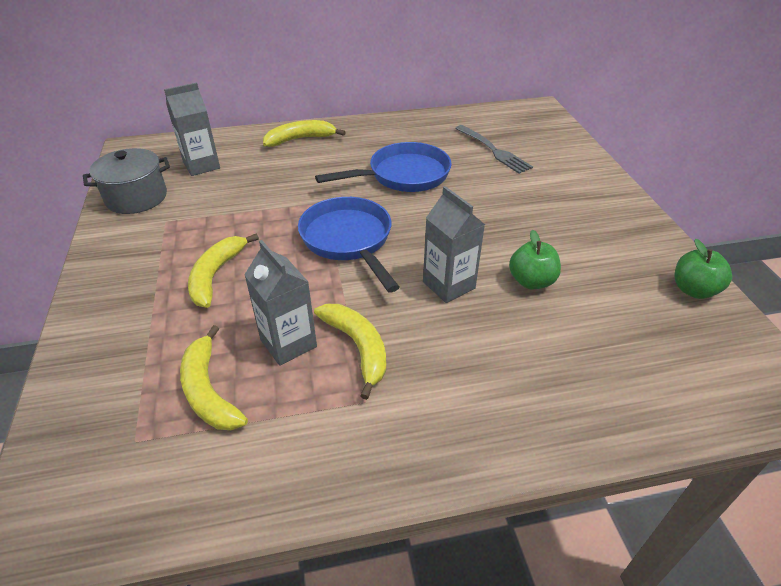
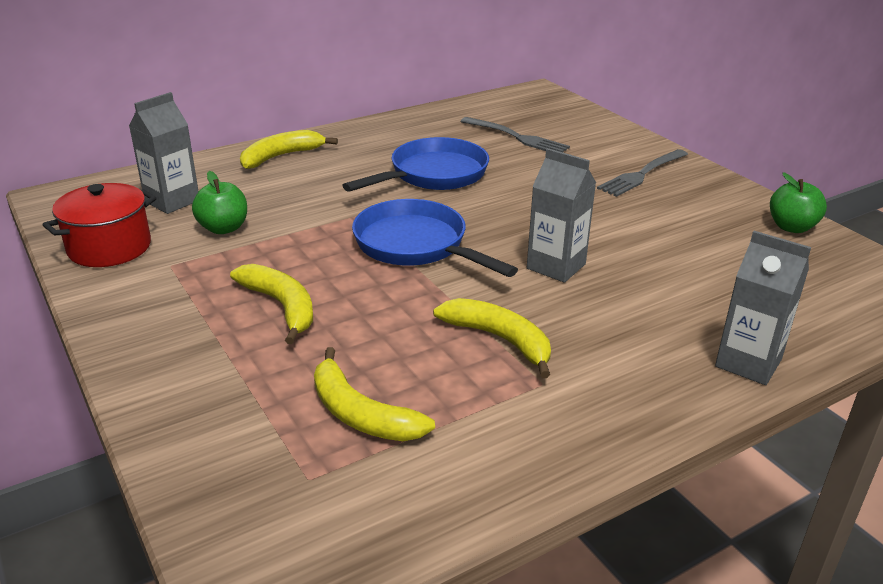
camera: 20 degrees left, 10 degrees down
grey pot [83,148,170,214] -> red pot [43,183,156,267]
yellow banana [188,233,259,308] -> yellow banana turned 150 degrees clockwise [230,264,313,344]
grey carton [244,240,317,366] -> grey carton moved to [715,231,811,385]
green apple [509,230,561,289] -> green apple moved to [192,171,247,234]
none -> grey fork [597,149,688,197]

